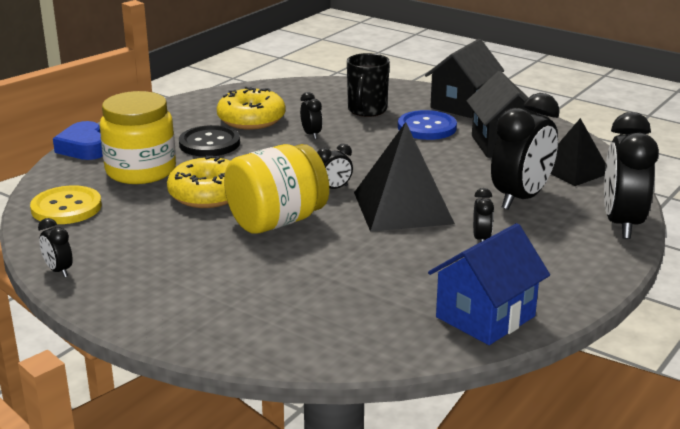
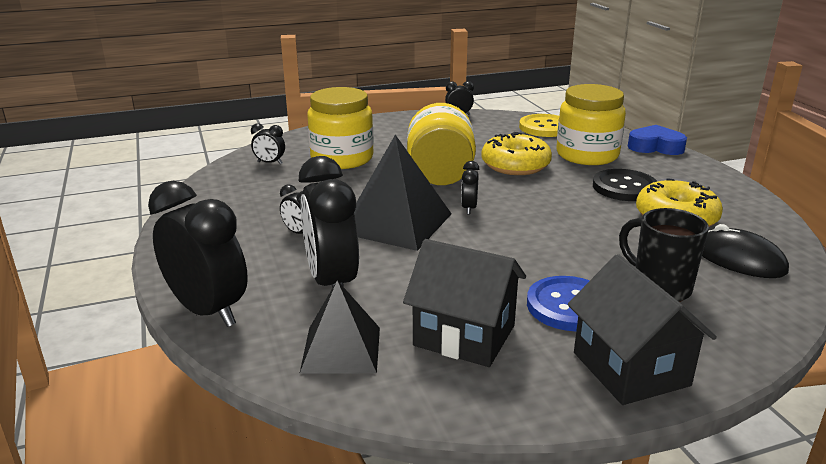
camera: 125 degrees right, 0 degrees up
black clock [300,92,323,139] -> black clock moved to [251,123,285,164]
blue house [428,223,550,345] -> none
none -> yellow jar [307,87,374,169]
none -> black mouse [702,224,789,278]

